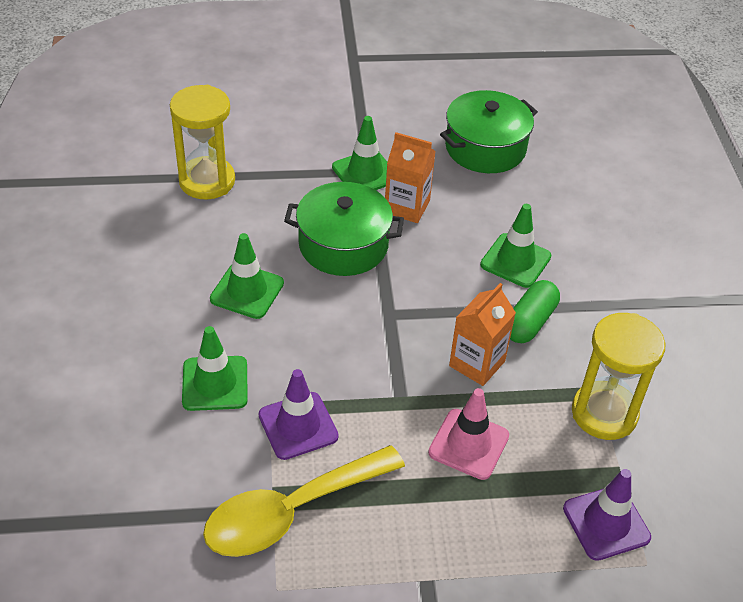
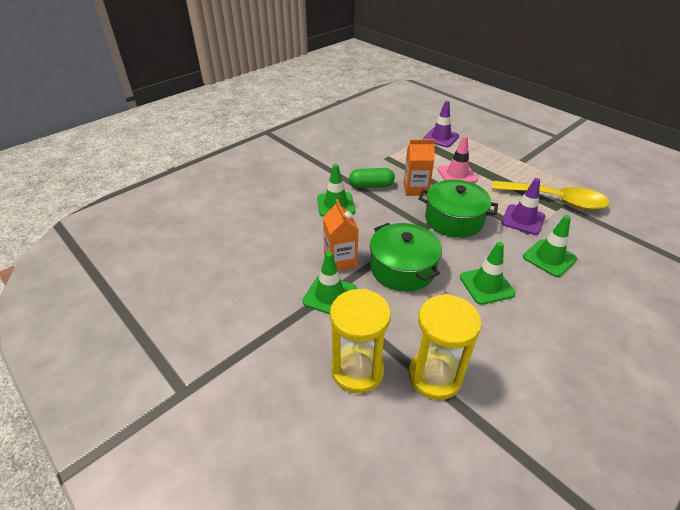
camera: 125 degrees left, 5 degrees down
green pot [440,90,538,173] -> green pot moved to [419,180,498,238]
yellow hourglass [572,313,665,440] -> yellow hourglass moved to [330,289,391,393]

